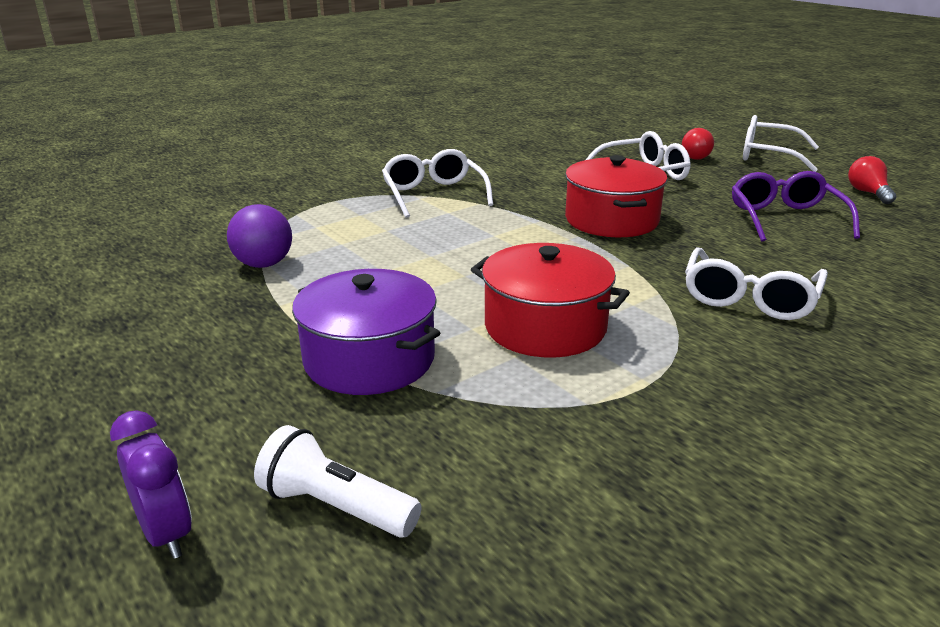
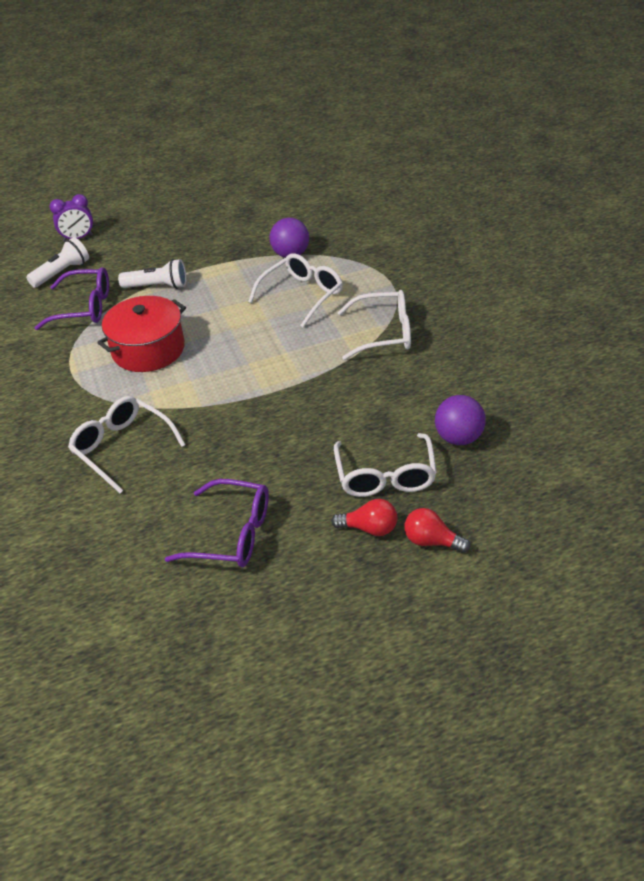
camera: 110 degrees right, 15 degrees up
purple pot [292,269,440,395] -> white flashlight [118,259,186,289]
red pot [565,155,668,237] -> none
white glasses [743,115,819,172] -> white glasses moved to [248,253,343,328]
red light bulb [848,156,897,204] -> red light bulb moved to [331,499,397,536]
none -> purple glasses [35,267,109,330]
none -> purple ball [435,395,486,445]

